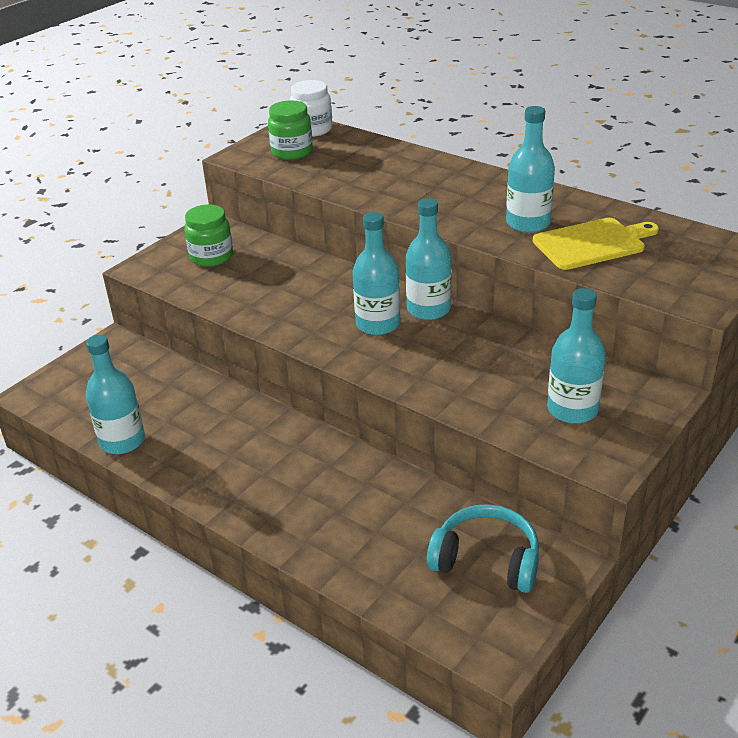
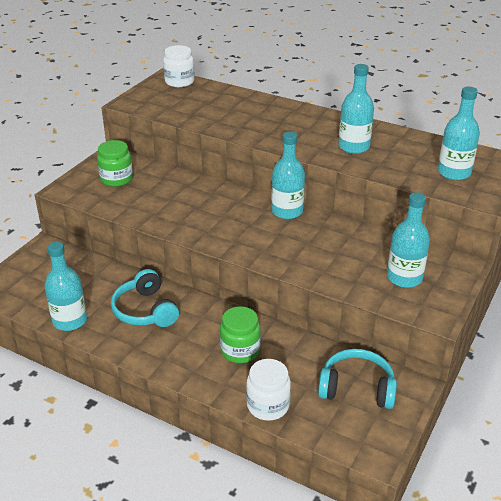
camera: 10 degrees left, 0 degrees up
green jar [268,100,313,160] -> green jar moved to [220,306,261,363]
turquoise bottle [353,212,400,335] -> turquoise bottle moved to [438,87,480,180]
yellow cutting board [533,218,659,270] -> none
none -> turquoise headphones [111,269,179,327]
none -> white jar [246,359,291,421]

